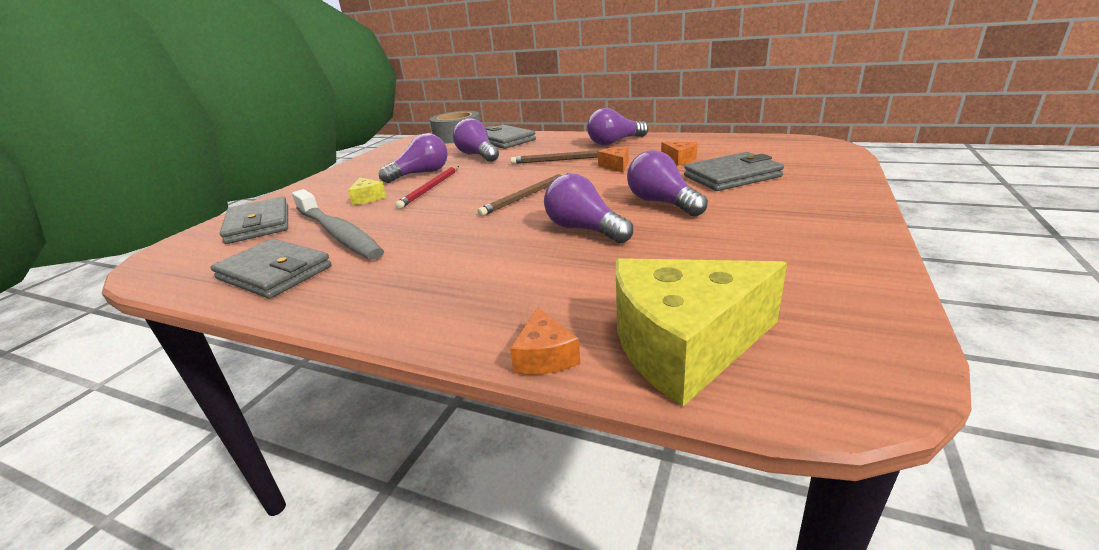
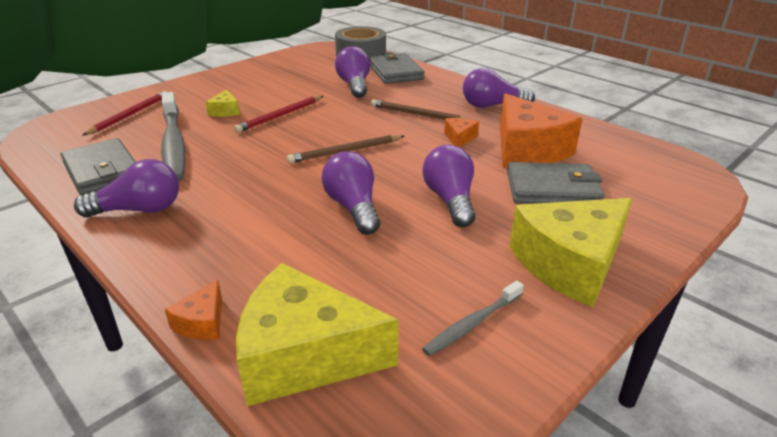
camera: 20 degrees right, 5 degrees up
grey wallet [220,196,288,244] -> red pencil [82,91,167,136]
purple light bulb [379,133,448,183] -> purple light bulb moved to [74,159,179,217]
orange cheese [661,142,698,166] -> orange cheese [500,93,583,167], size x2.30
none -> grey toothbrush [422,281,524,356]
none -> yellow cheese [510,198,632,307]

